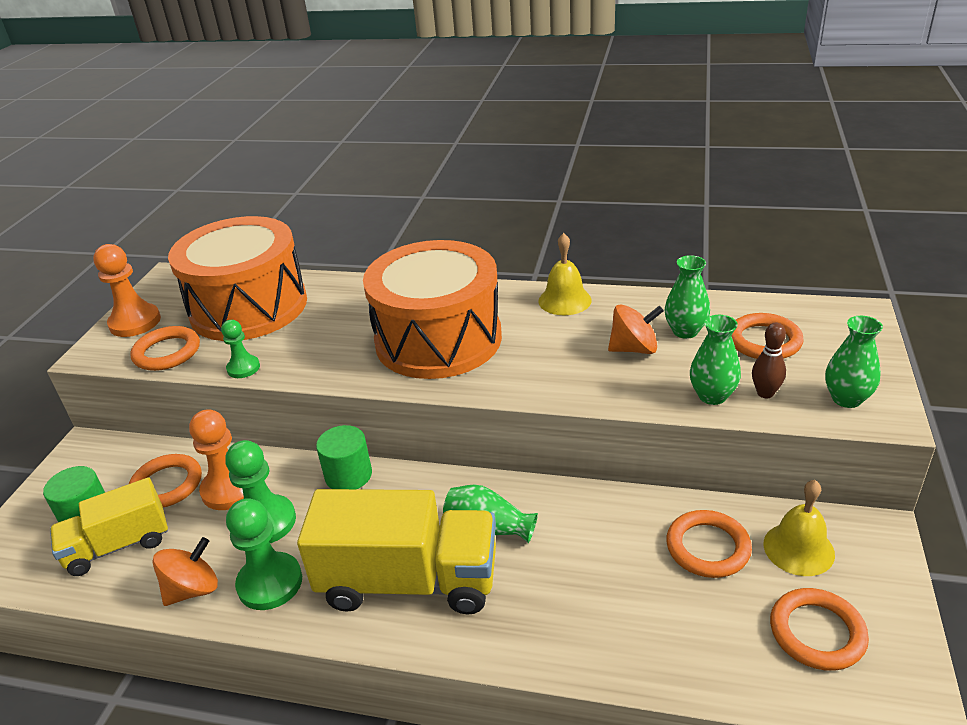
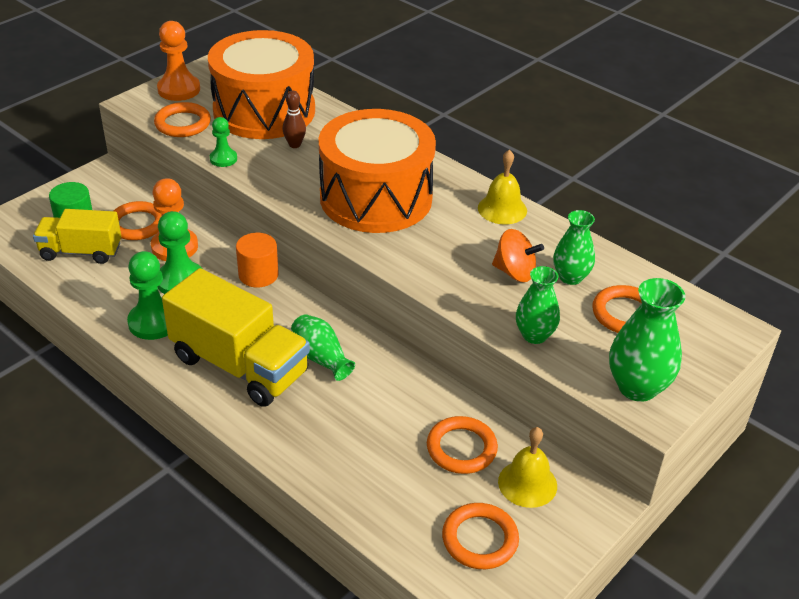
camera: 25 degrees right, 5 degrees up
orange spinning top [152,537,218,606] -> none
green cylinder [316,425,372,489] -> orange cylinder [236,233,279,288]
brown bowling pin [752,323,786,398] -> brown bowling pin moved to [283,91,306,148]
green vase [825,316,883,408] -> green vase [609,278,686,402], size x1.51

